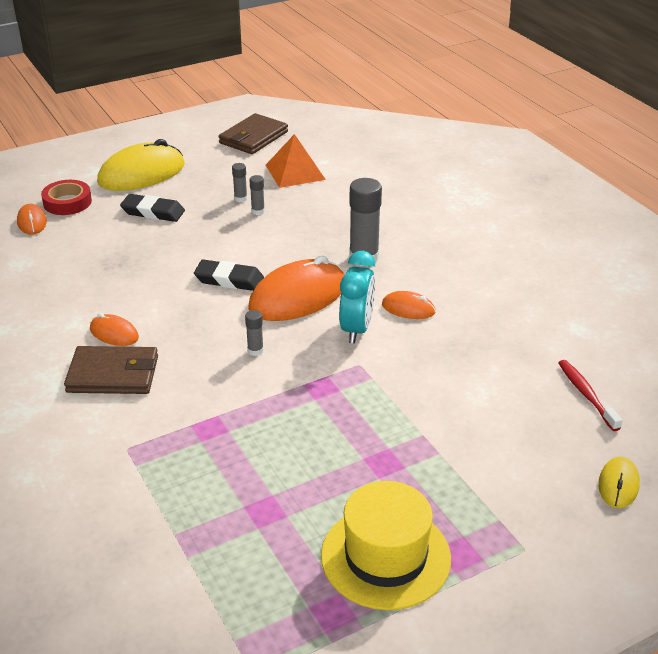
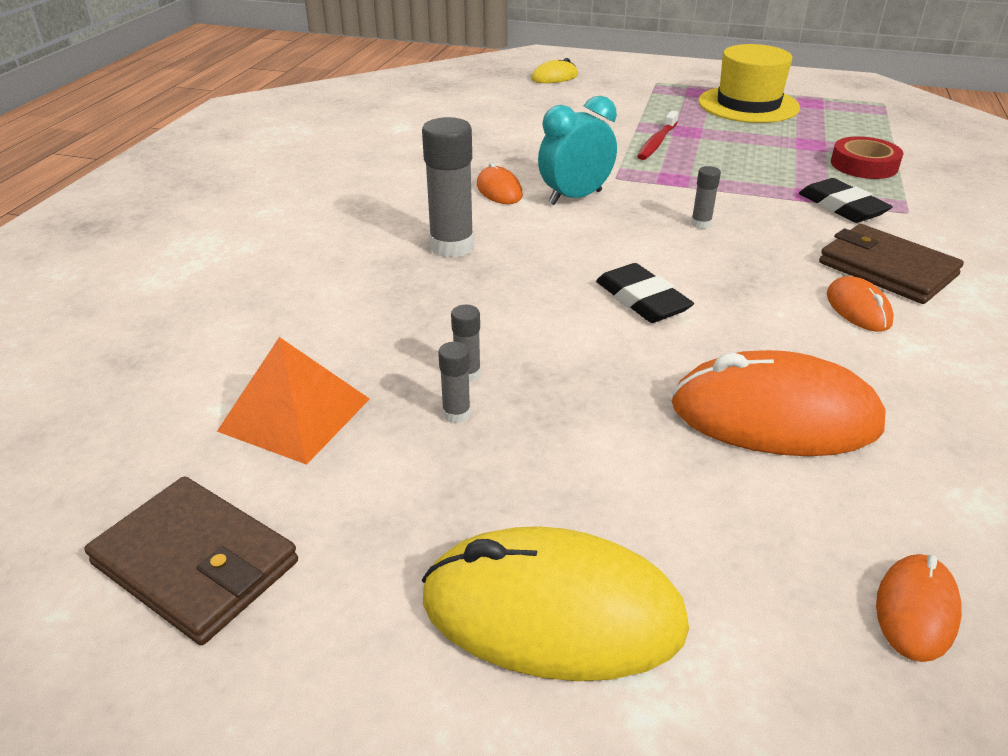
camera: 135 degrees left, 0 degrees up
red tape [41,180,92,215] -> red tape moved to [831,136,904,179]
black eraser [120,194,185,222] -> black eraser moved to [799,178,893,223]
brown wallet [219,113,288,154] -> brown wallet turned 45 degrees clockwise [84,476,298,645]
orange mouse [248,256,345,321] -> orange mouse moved to [672,350,886,456]
red toothbrush [558,360,622,431] -> red toothbrush moved to [637,111,679,160]

